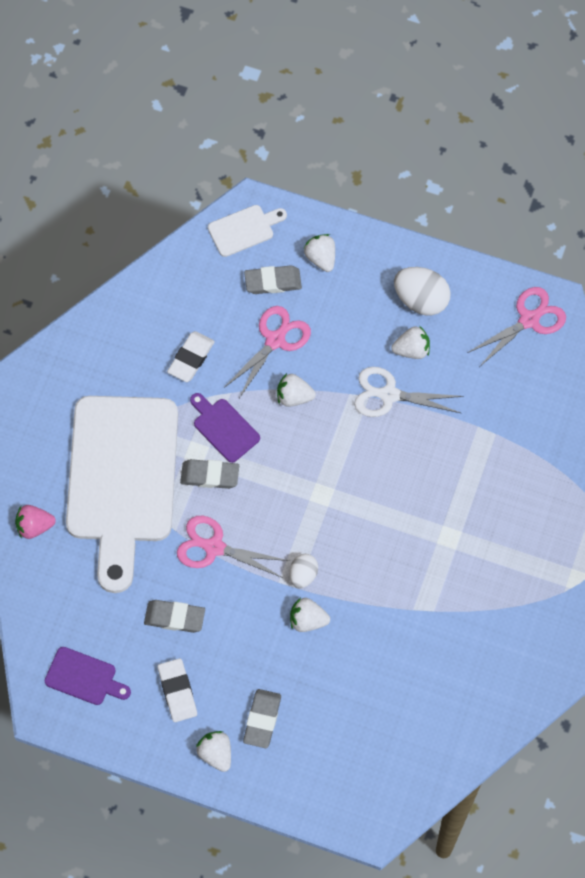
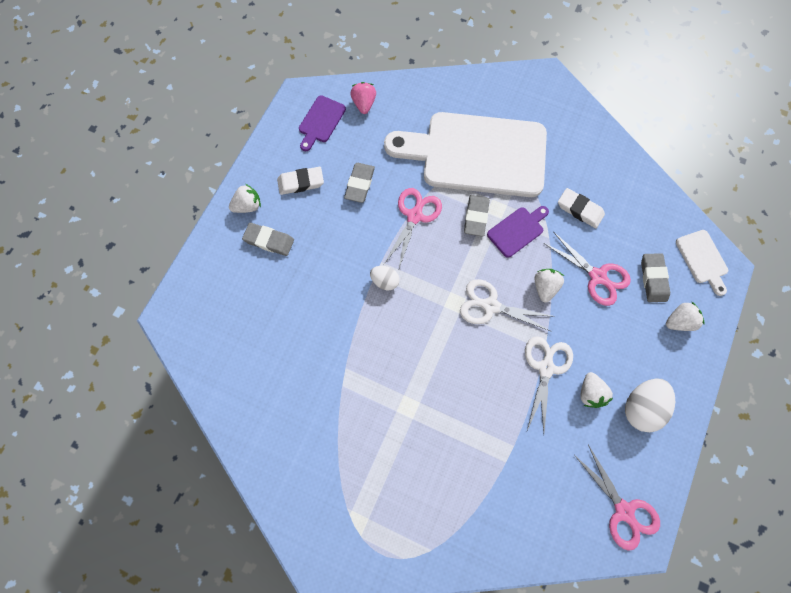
camera: 95 degrees right, 5 degrees up
pink strawberry [15,505,56,539] -> pink strawberry moved to [350,82,376,114]
white strawberry [290,598,330,632] -> none
none -> white scissors [460,279,555,332]

